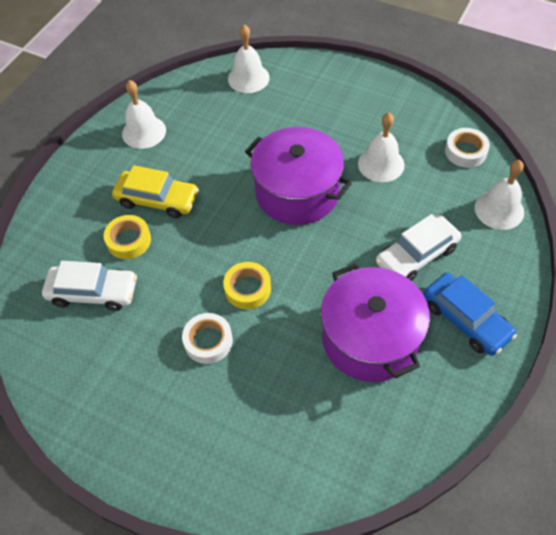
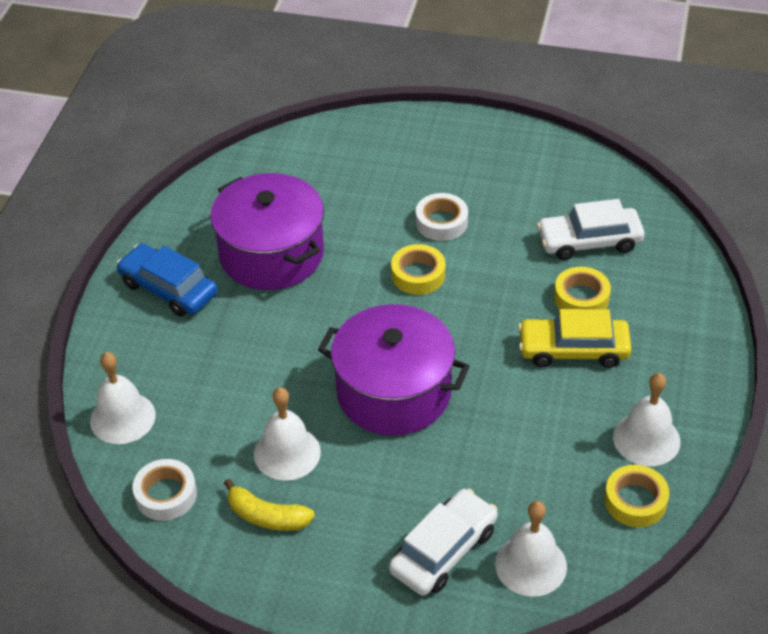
camera: 165 degrees right, 10 degrees down
white car [376,214,461,281] -> white car moved to [389,488,498,596]
none -> yellow banana [224,479,315,531]
none -> yellow tape [604,465,669,527]

